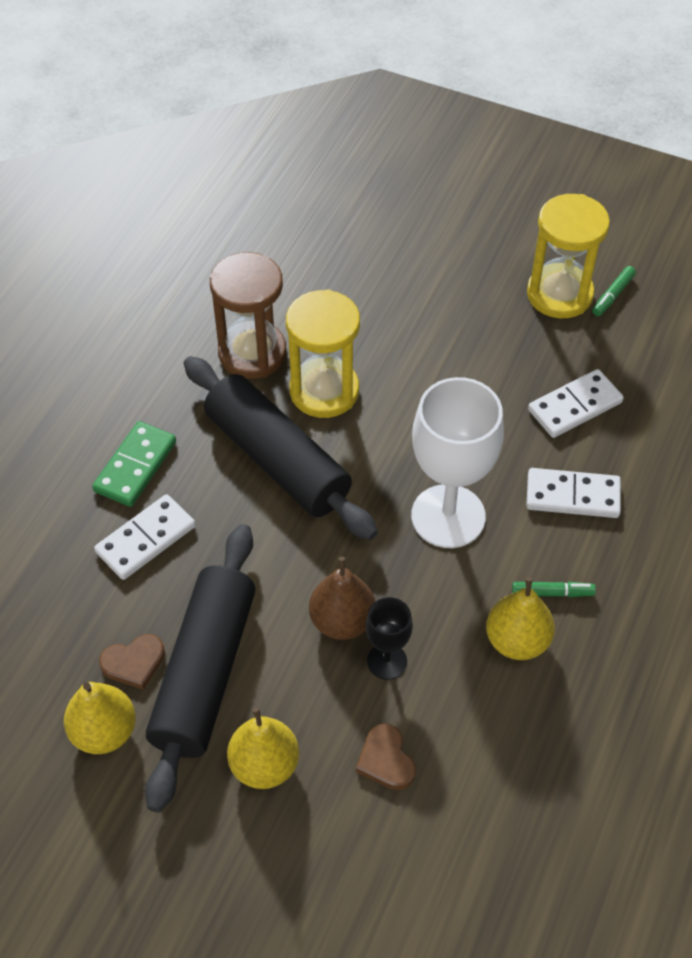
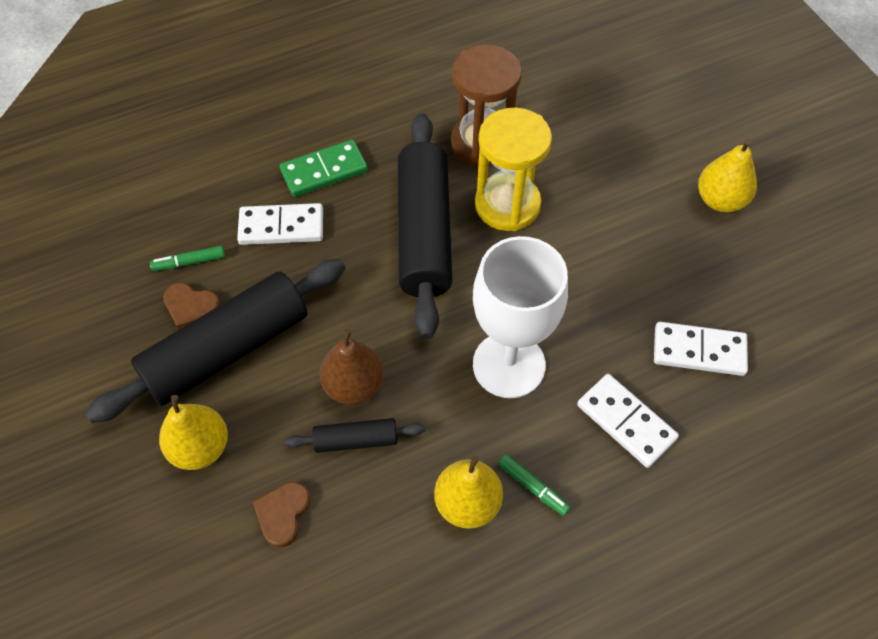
camera: 40 degrees right, 5 degrees up
yellow pear [64,682,136,754] -> yellow pear moved to [698,139,757,212]
black goblet [366,597,413,680] -> black rolling pin [285,418,425,453]
yellow hourglass [527,194,610,318] -> none
green marker [592,266,636,316] -> green marker moved to [150,246,225,271]

